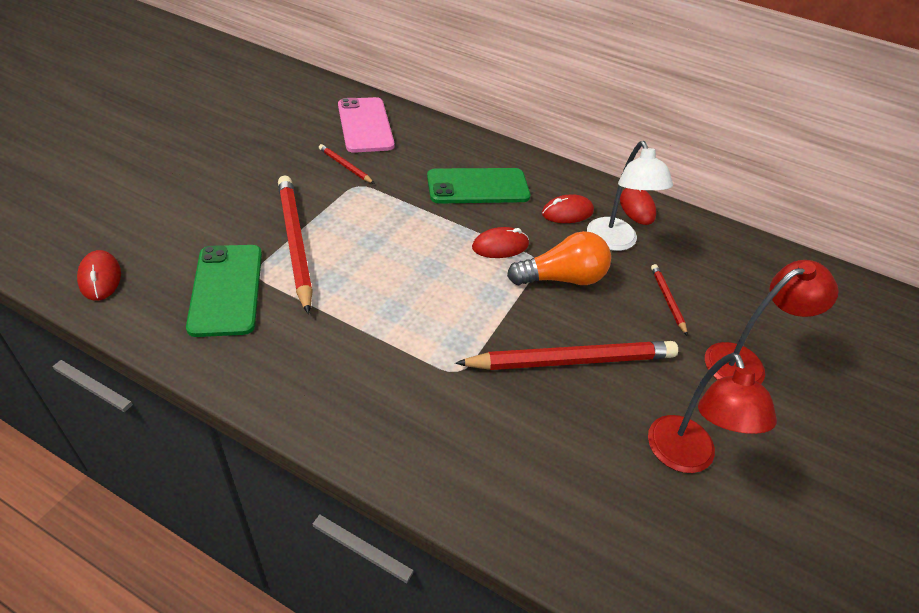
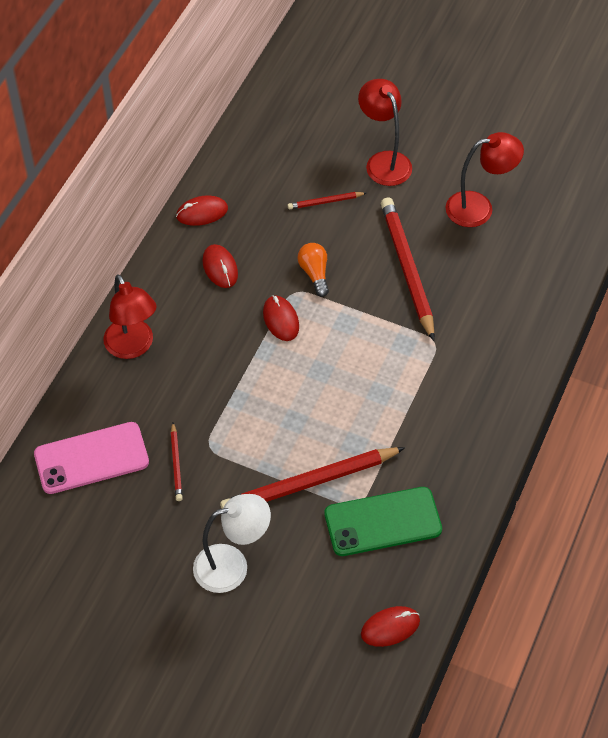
camera: 90 degrees left, 10 degrees up
red pencil [319,144,375,184] -> red pencil turned 45 degrees counterclockwise [171,423,183,501]
green phone [427,168,530,204] -> none
orange light bulb [507,231,611,285] -> orange light bulb [297,243,329,297], size x0.64
white lamp [587,141,673,251] -> white lamp moved to [193,494,271,593]
none -> red lamp [103,274,157,359]

